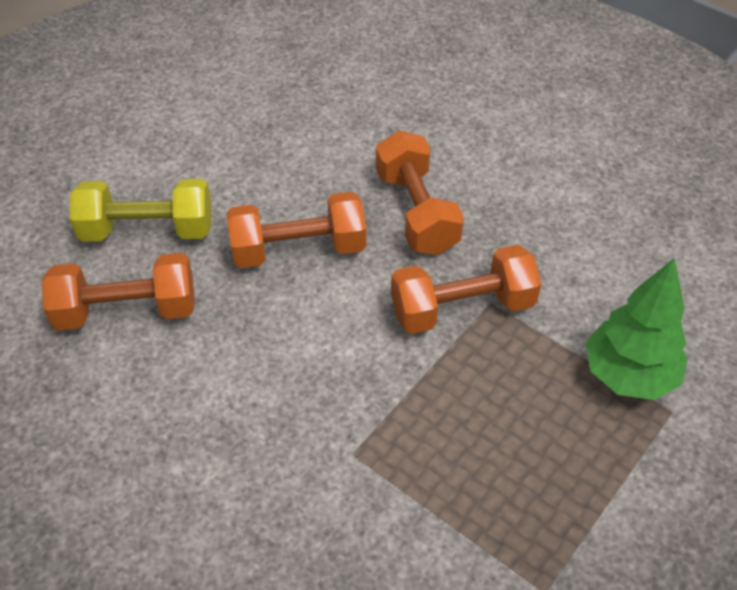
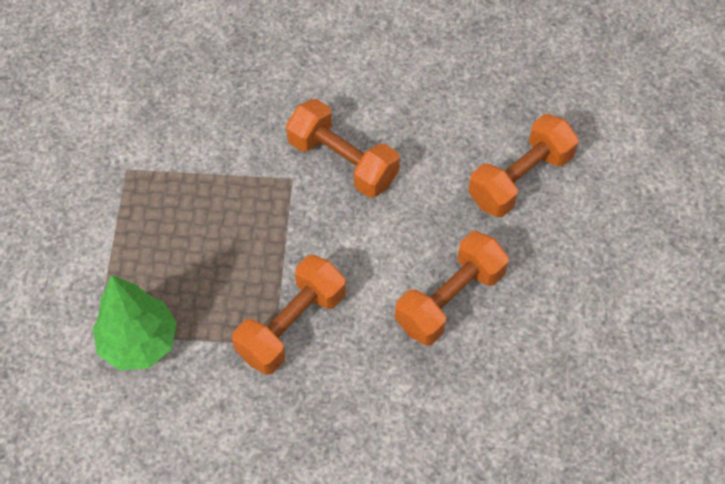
camera: 145 degrees right, 10 degrees up
yellow dumbbell [70,179,211,242] -> none
orange dumbbell [376,131,464,255] -> orange dumbbell moved to [286,99,400,198]

